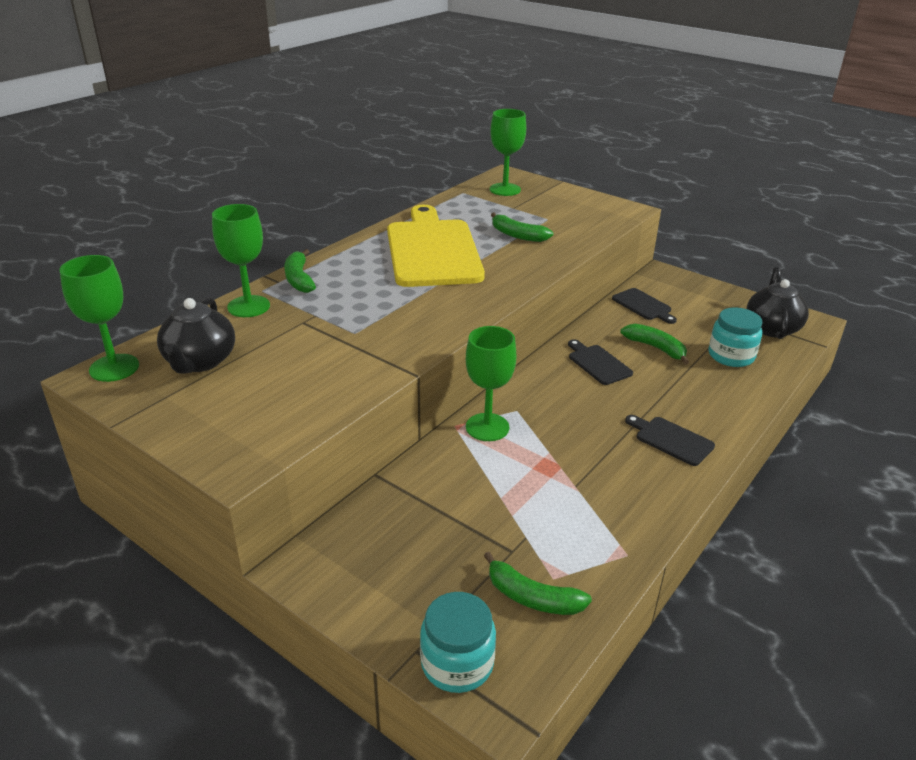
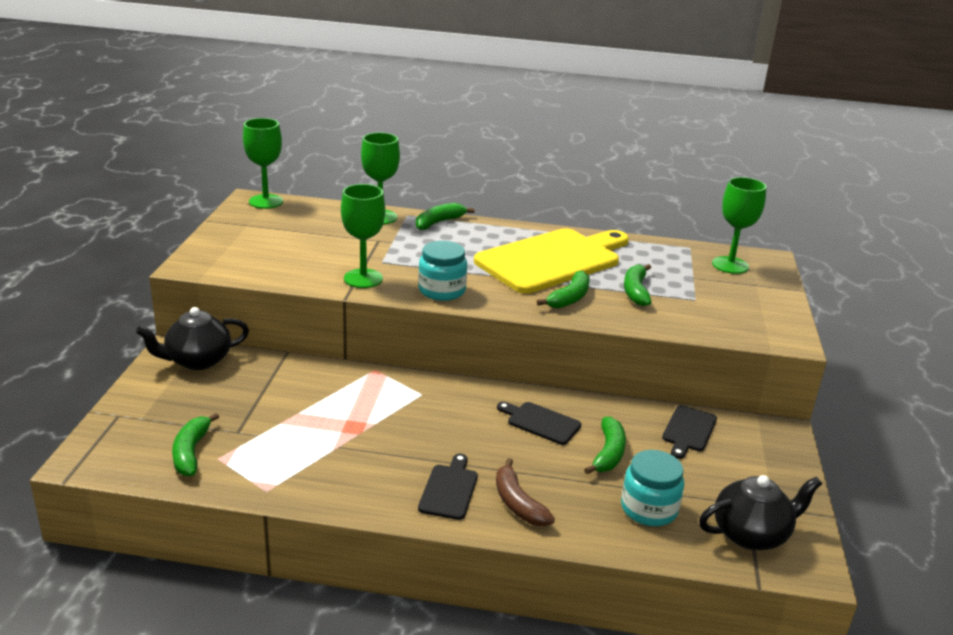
camera: 60 degrees right, 5 degrees down
black teapot [157,297,235,374] -> black teapot moved to [136,307,249,370]
turquoise jar [420,592,496,693] -> turquoise jar moved to [418,241,467,301]
green goblet [466,326,516,441] -> green goblet moved to [341,184,385,288]
black cutting board [568,339,633,385] -> black cutting board turned 90 degrees counterclockwise [497,402,581,445]
none -> brown banana [496,458,555,526]
none -> green banana [537,271,590,309]

